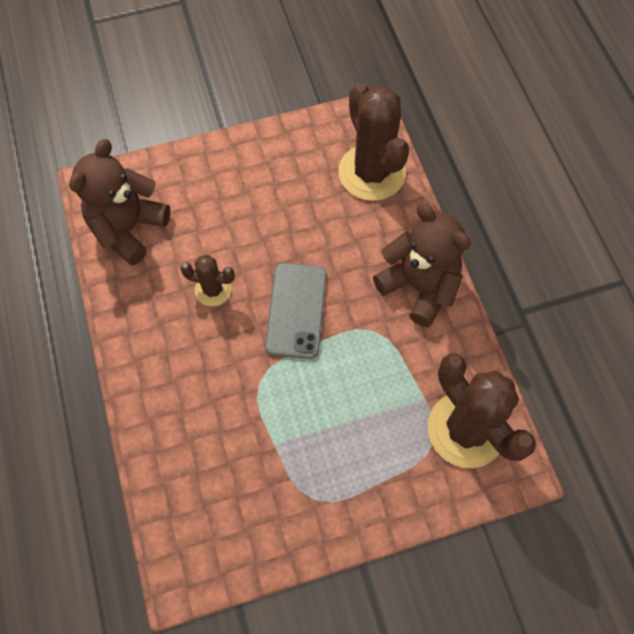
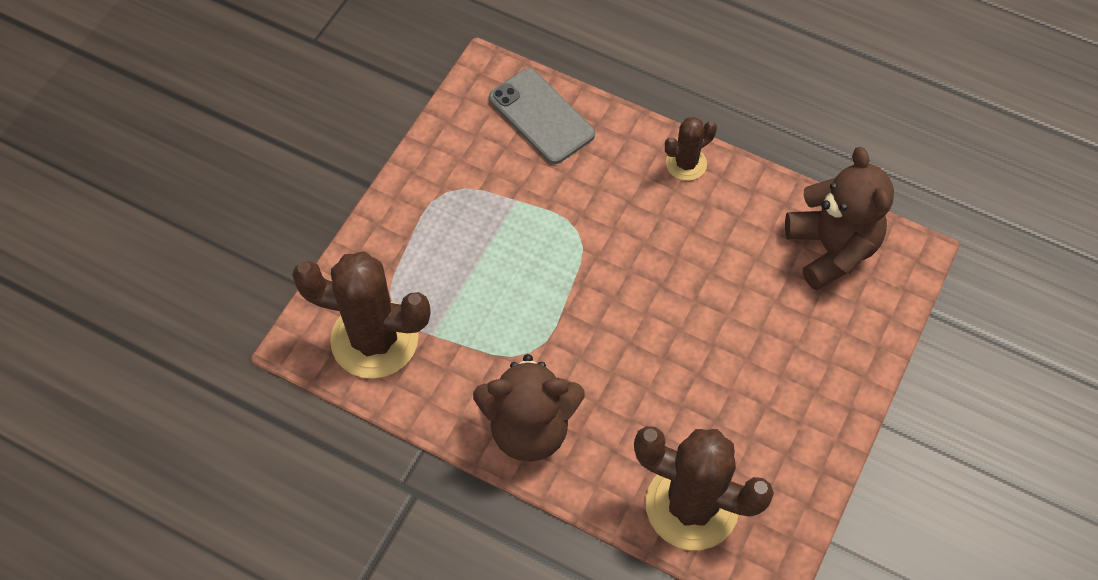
camera: 135 degrees right, 5 degrees down
brown cactus [180,255,235,306] -> brown cactus moved to [665,117,717,181]
grey phone [265,263,327,359] -> grey phone moved to [489,68,595,164]

